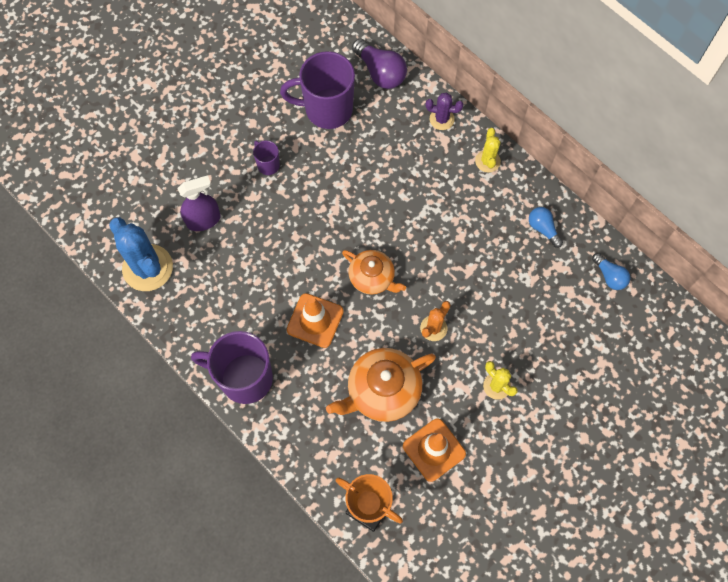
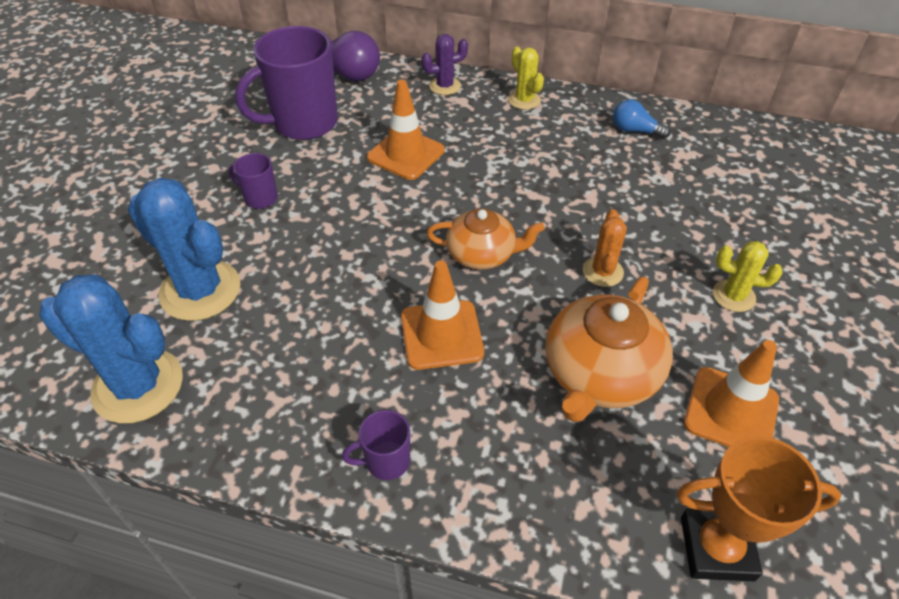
camera: 30 degrees left, 20 degrees down
purple spray bottle [178,175,221,231] -> blue cactus [128,178,241,321]
purple mug [191,331,273,404] -> purple mug [342,410,410,480], size x0.46
blue light bulb [592,253,630,290] -> none
none -> orange traffic cone [367,79,445,180]

